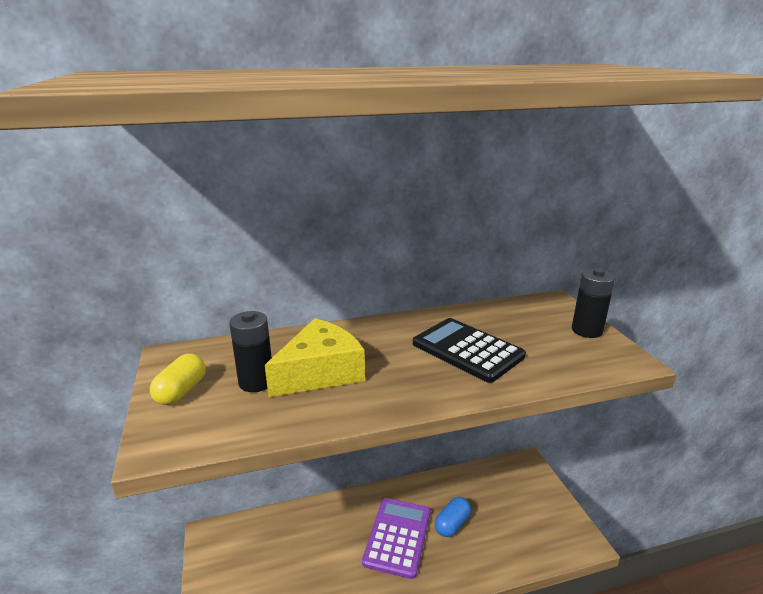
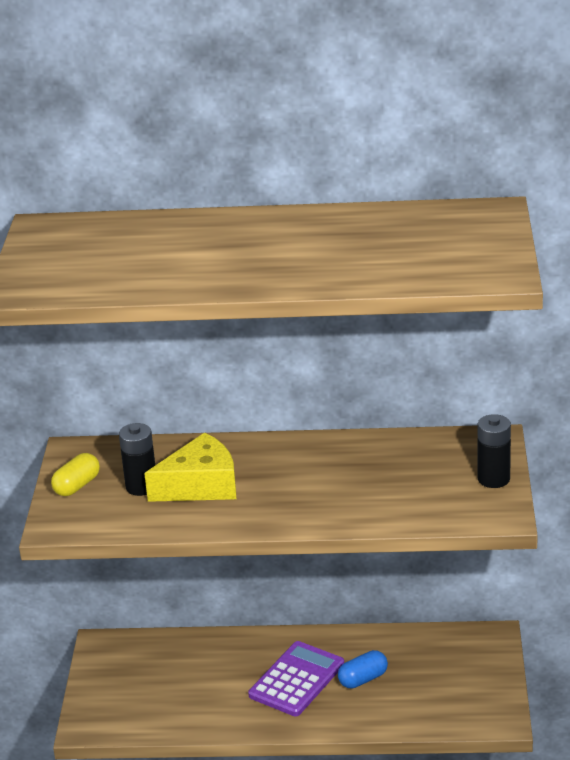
camera: 20 degrees right, 5 degrees up
black calculator [413,318,526,383] -> none

